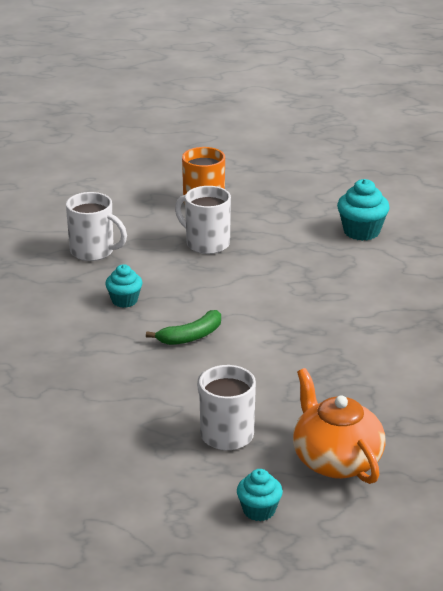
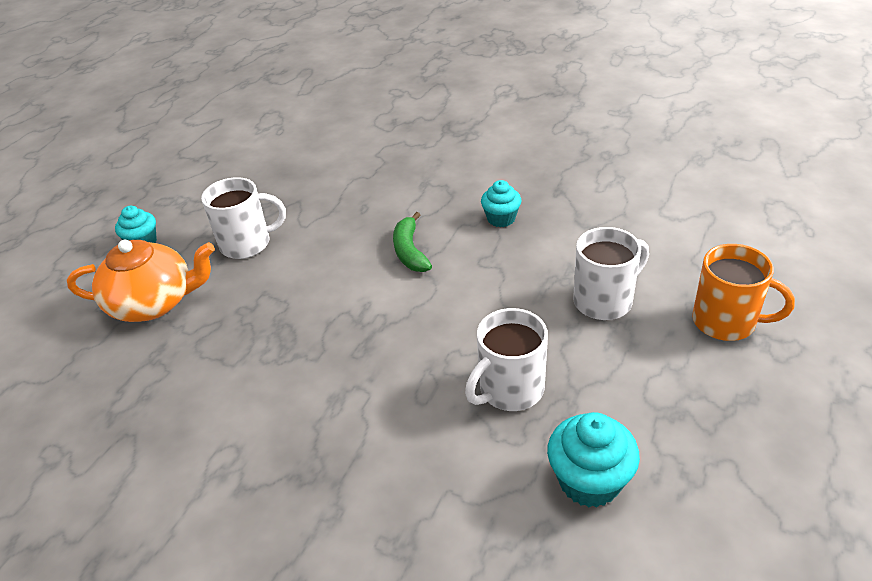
camera: 115 degrees right, 10 degrees up
white mug [66,192,127,261] -> white mug moved to [465,308,548,411]

